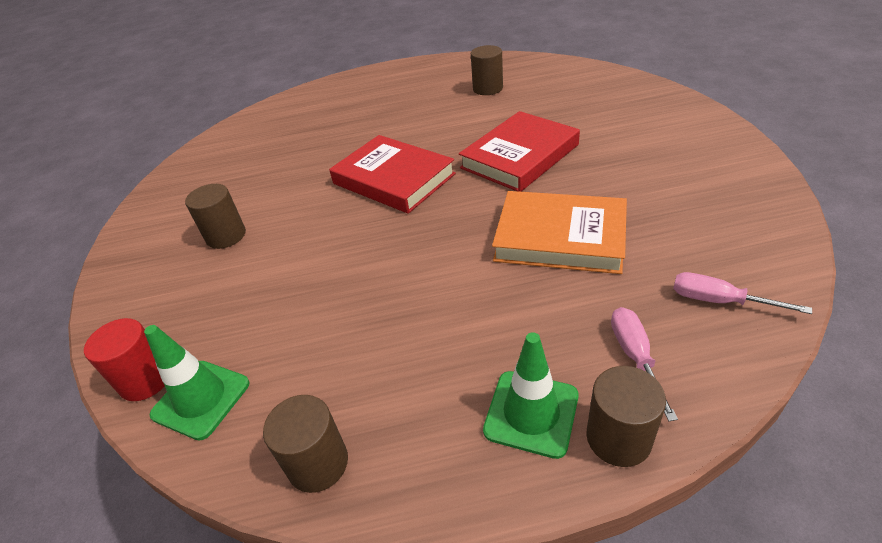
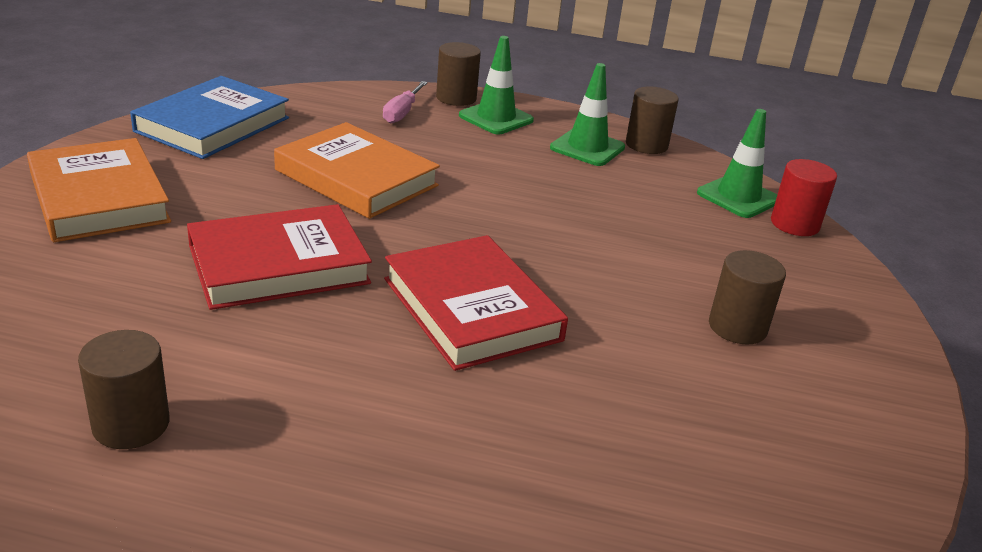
camera: 165 degrees left, 10 degrees down
pink screwdriver [673,272,812,314] -> none
none -> orange book [27,138,171,242]
none -> blue book [130,76,289,159]
none -> green traffic cone [550,63,625,166]

